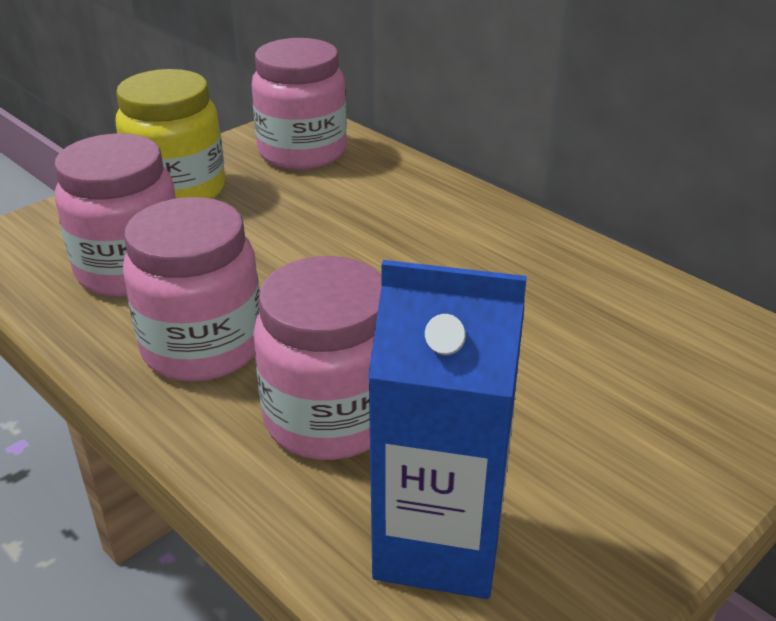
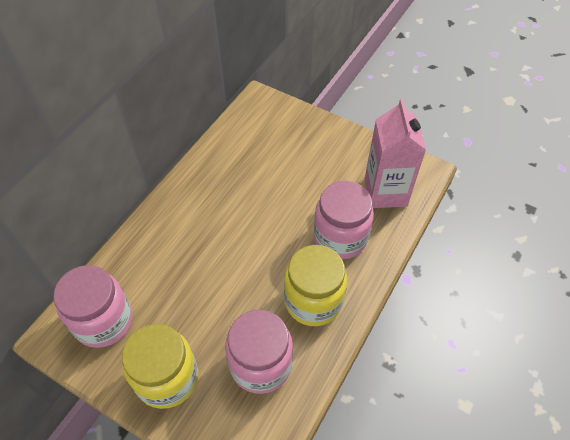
camera: 105 degrees left, 20 degrees up
pink jar [123,197,260,382] -> yellow jar [284,245,347,326]
blue carton [368,260,527,599] -> pink carton [365,99,426,208]

